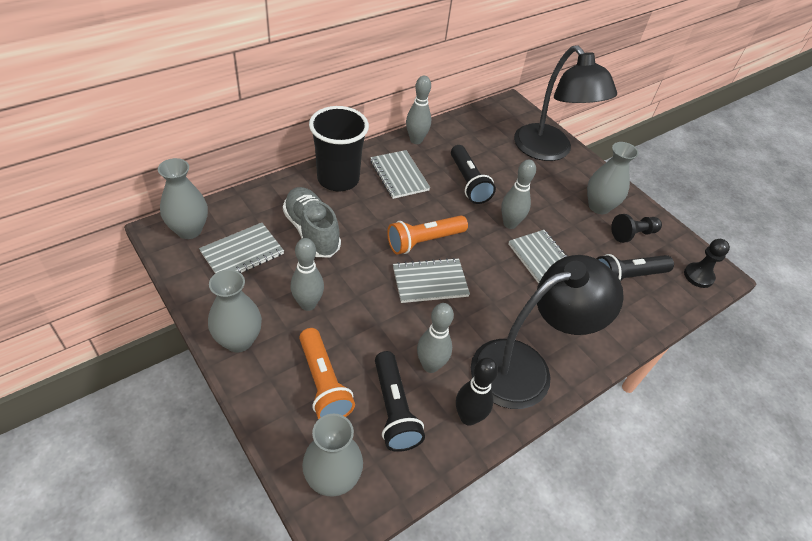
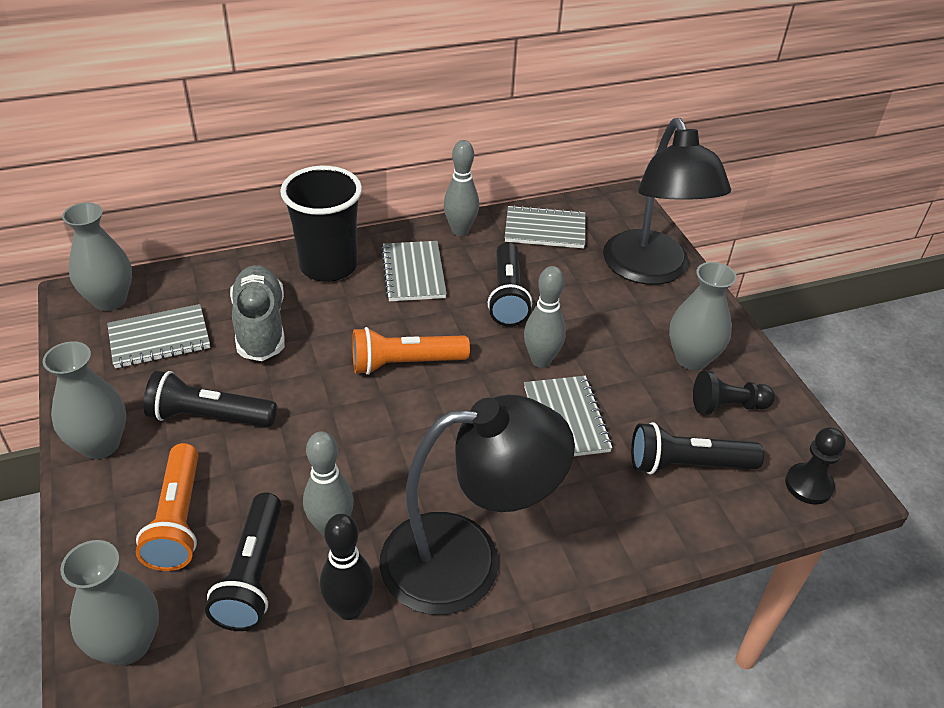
camera: 20 degrees right, 5 degrees down
grey bowling pin [291,238,324,311] -> black flashlight [143,371,277,427]
grey notebook [393,258,470,303] -> grey notebook moved to [505,205,585,248]

